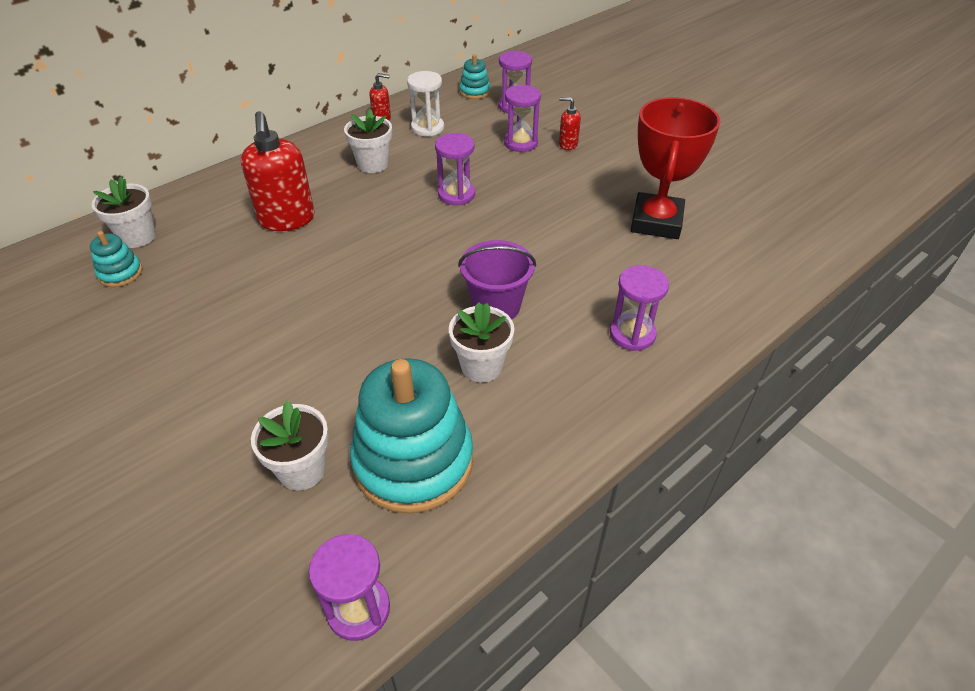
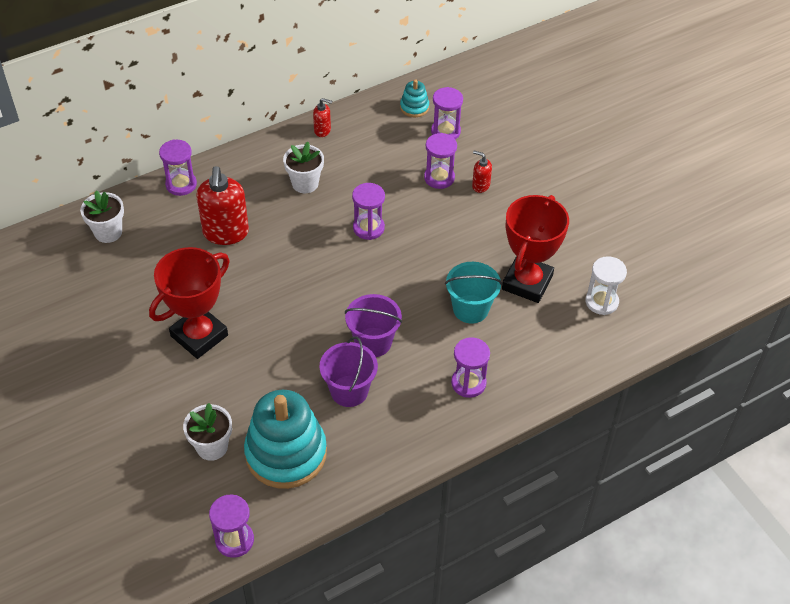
camera: 10 degrees right, 5 degrees up
turquoise stacking toy [90,231,143,287] -> none
white hourglass [407,71,444,137] -> white hourglass moved to [586,256,627,315]
white flower pot [449,302,514,382] -> purple bucket [319,336,378,407]
none -> red trophy [149,247,230,359]
none -> purple hourglass [159,139,197,196]
none -> turquoise bucket [445,262,502,324]

